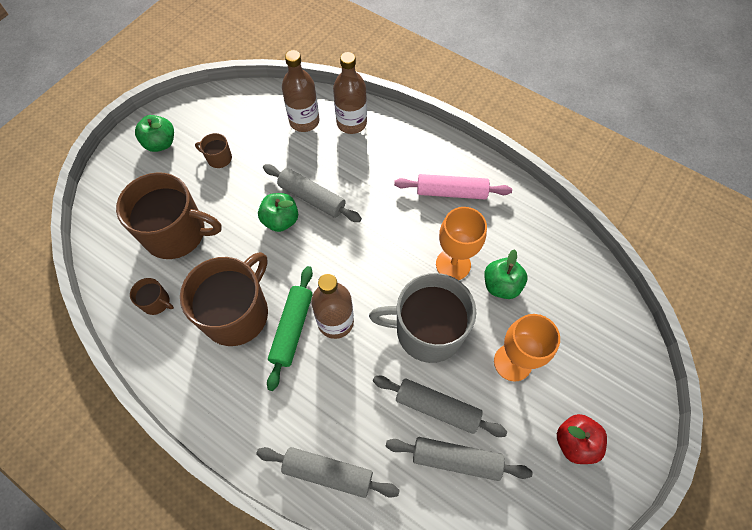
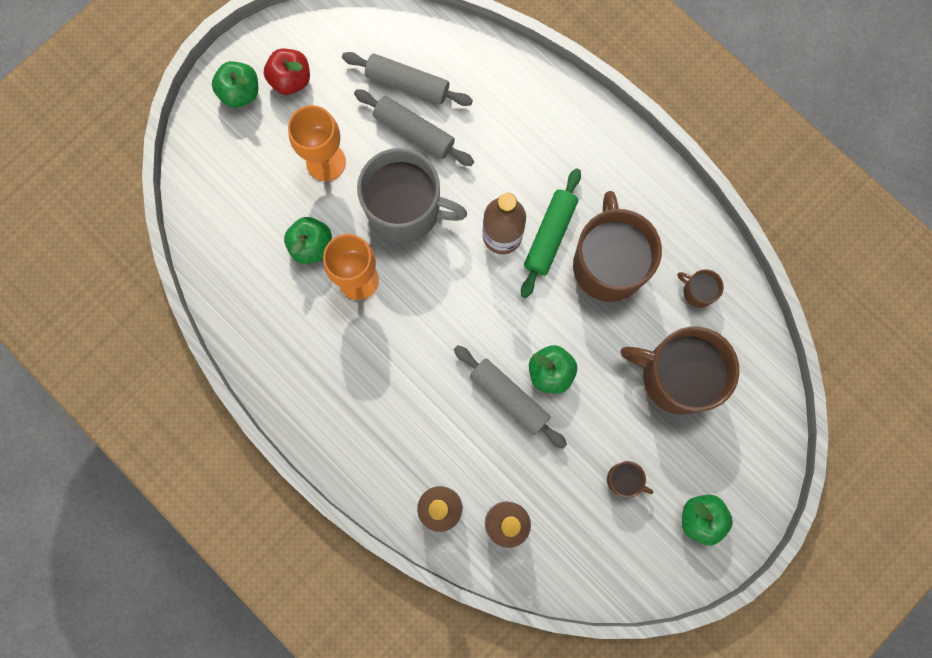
camera: 170 degrees left, 15 degrees up
brown mug [180,252,268,346] -> brown mug turned 135 degrees clockwise [573,191,662,302]
grey rolling pin [256,447,400,498] -> none
pink rolling pin [394,174,512,199] -> none
none -> green apple [212,61,258,108]

